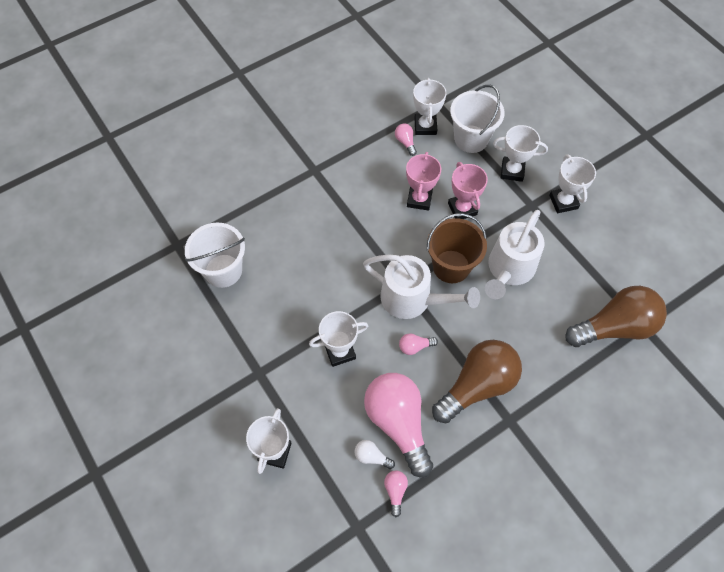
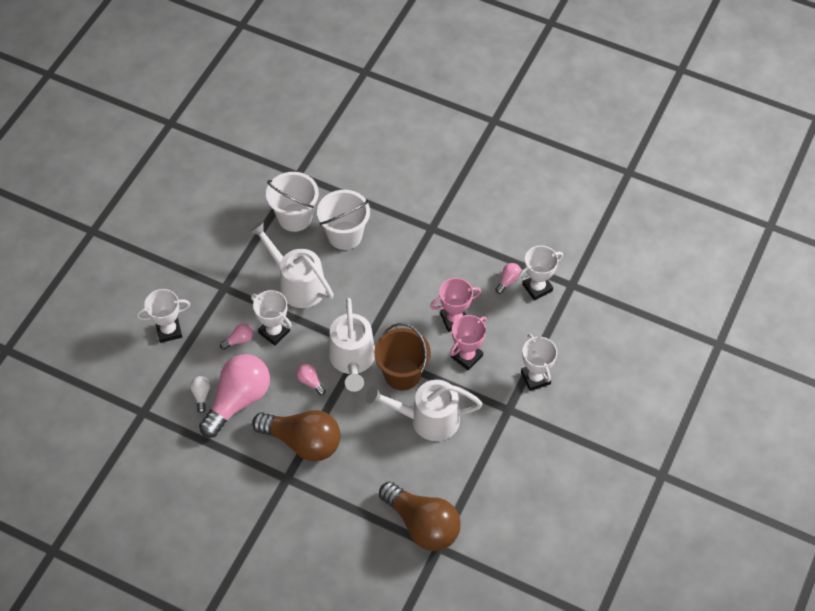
camera: 60 degrees right, 5 degrees down
pink light bulb [384,471,408,517] -> pink light bulb moved to [220,323,253,350]
white bucket [450,85,505,153] -> white bucket moved to [317,190,370,250]
white trophy [549,154,596,213] -> none
none -> white watering can [249,221,334,308]

